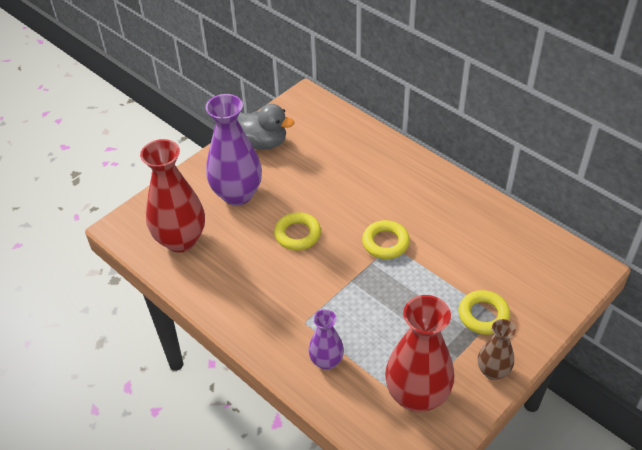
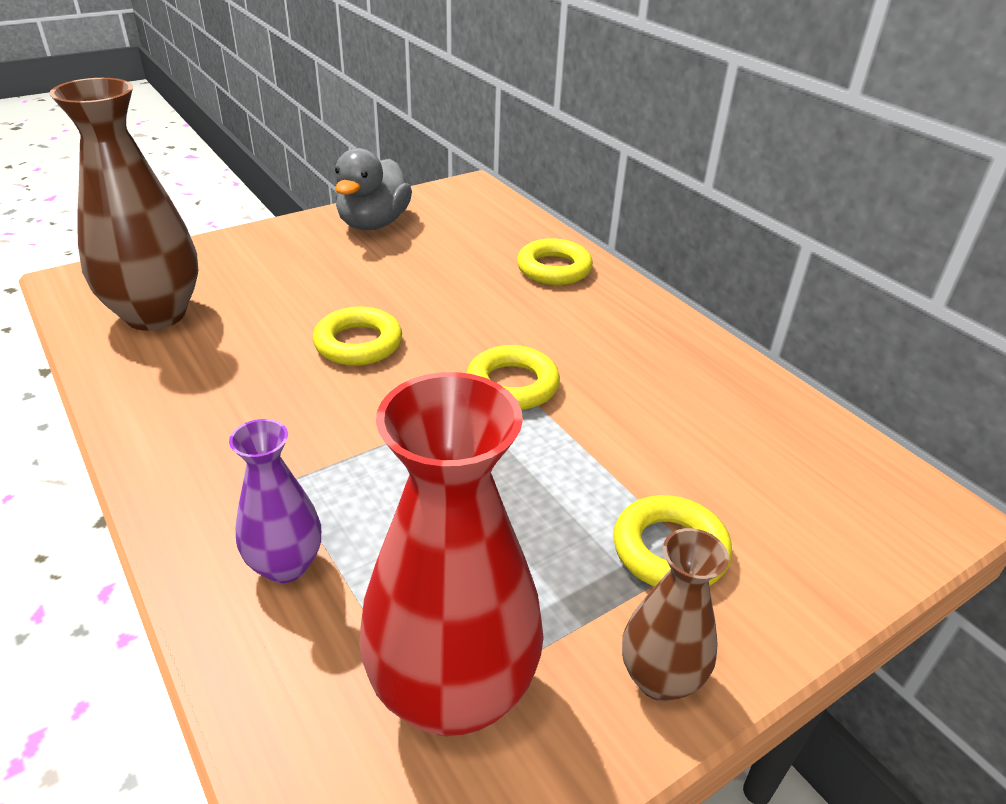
camera: 10 degrees right, 10 degrees down
red vase [140,139,205,252] -> brown vase [49,78,198,331]
purple vase [205,94,262,206] -> none
grey duck [237,104,294,150] -> grey duck turned 75 degrees clockwise [335,148,412,230]
none -> yellow ring [517,238,593,285]

